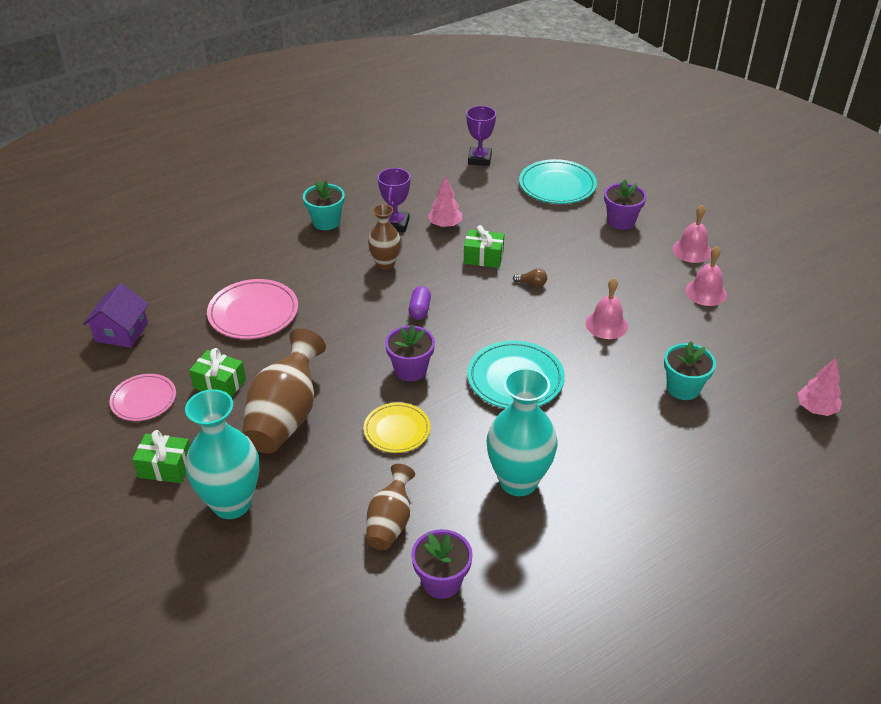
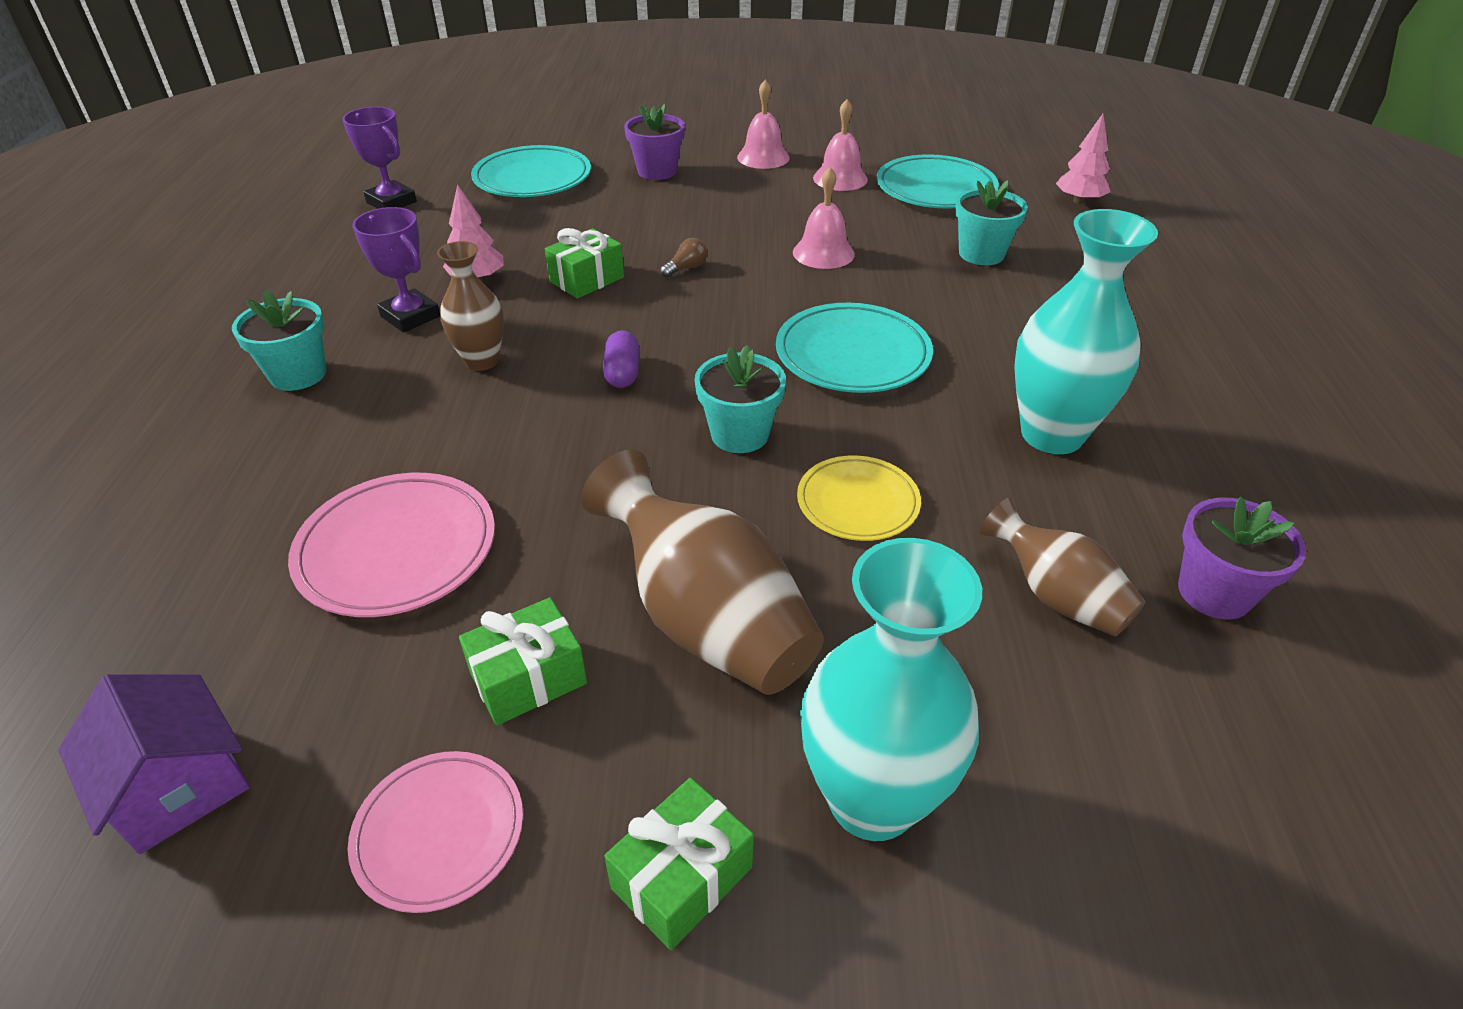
camera: 55 degrees left, 0 degrees up
purple flower pot [385,325,435,381] -> turquoise flower pot [695,345,786,453]
purple capsule [409,286,431,320] -> purple capsule turned 45 degrees clockwise [603,331,639,388]
none -> turquoise plate [877,154,999,209]

